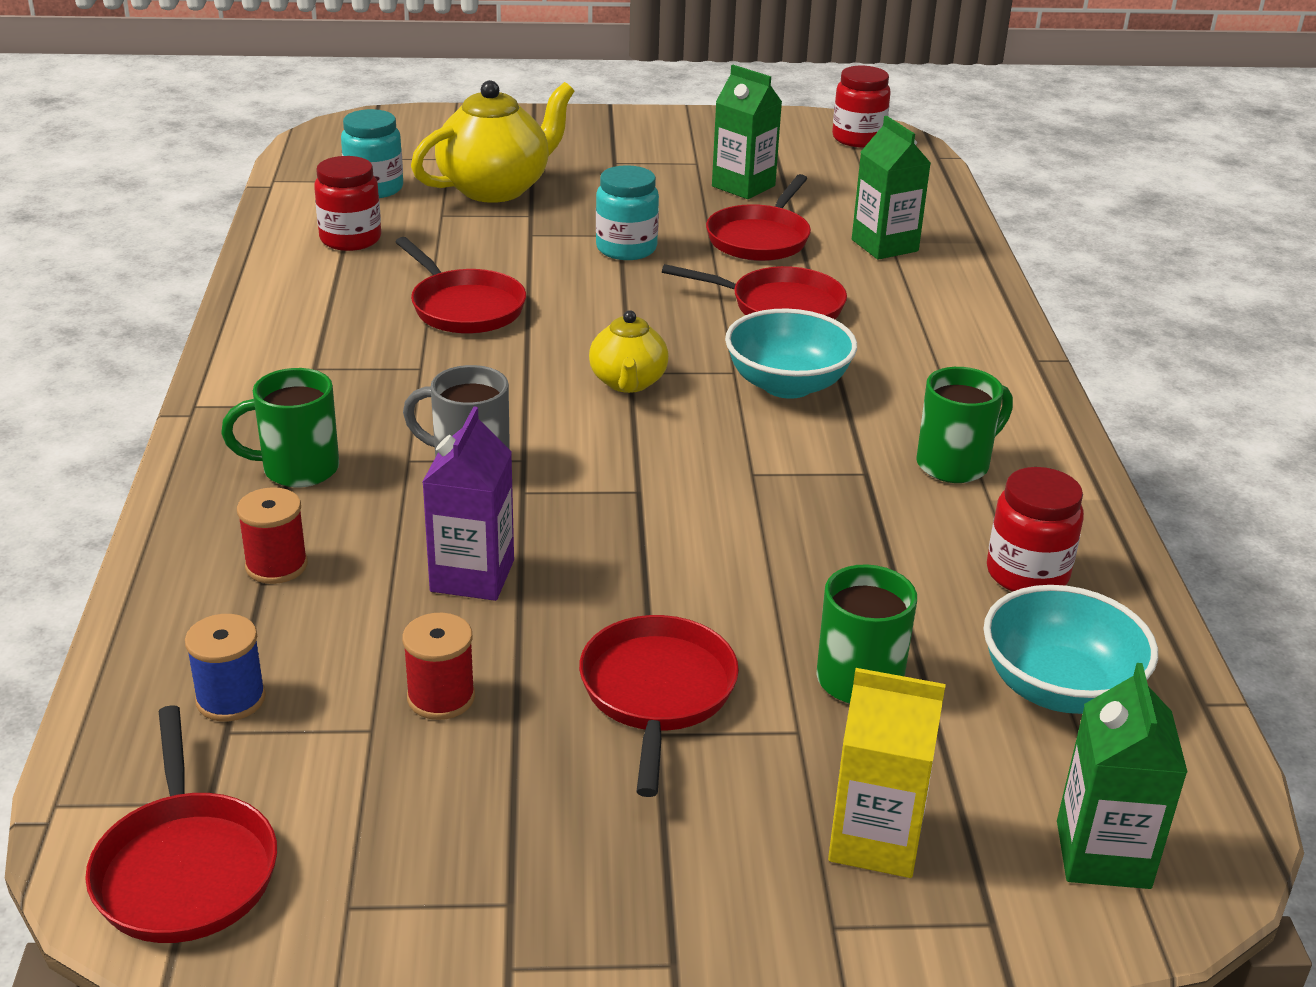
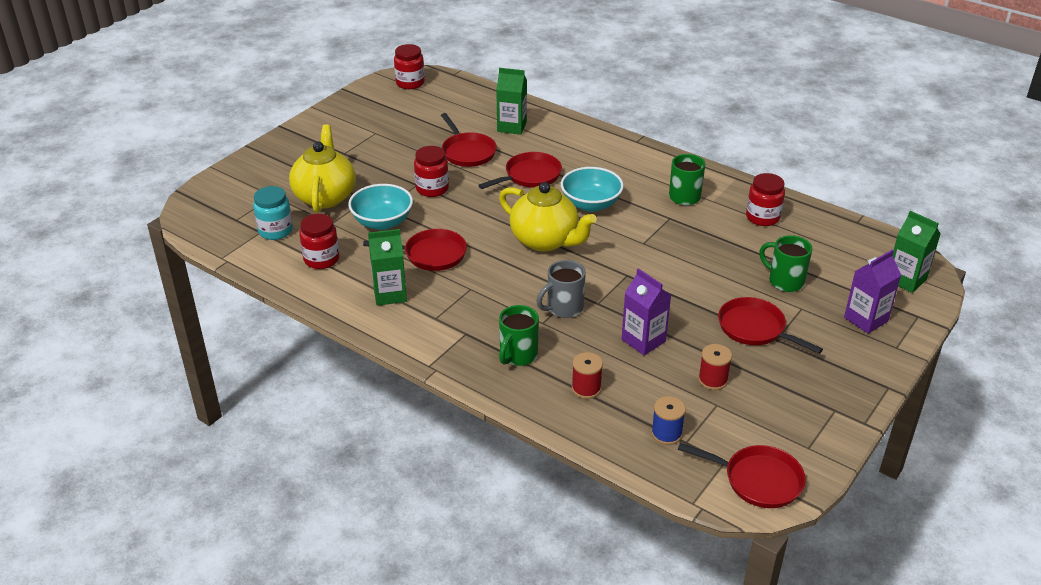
camera: 50 degrees left, 5 degrees up
yellow teapot [589,310,669,393] -> yellow teapot [499,182,597,252], size x1.74
turquoise jar [596,165,659,260] -> red jar [414,146,449,197]
green carton [712,65,782,199] -> green carton moved to [368,229,407,306]
yellow carton [828,668,946,878] -> purple carton [844,250,901,334]
turquoise bowl [983,585,1158,714] -> turquoise bowl moved to [348,184,413,230]

